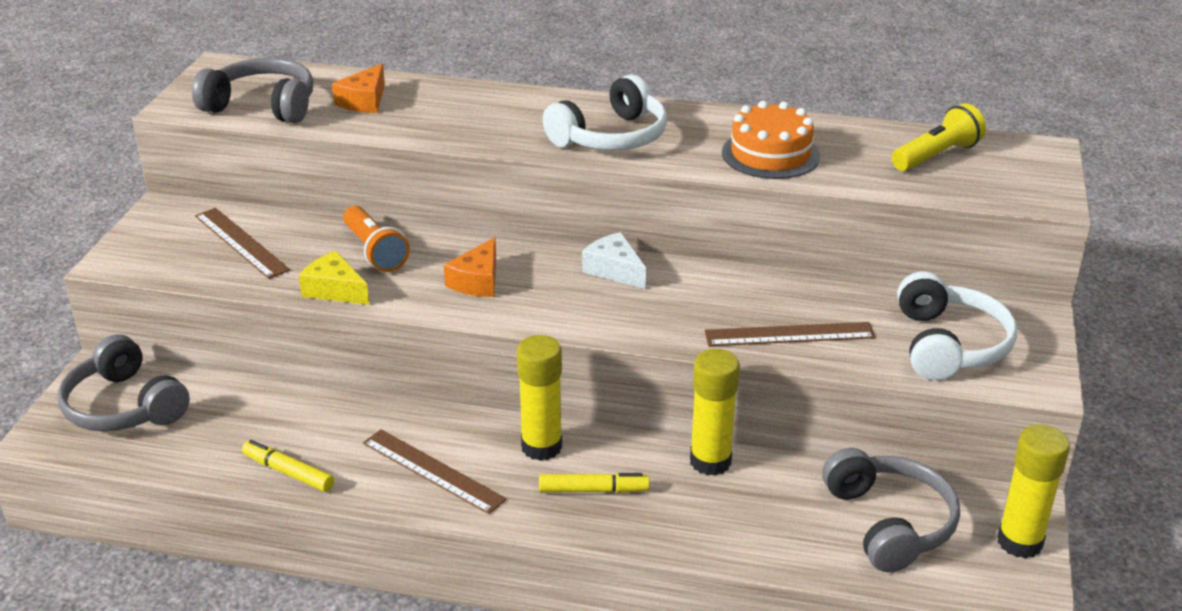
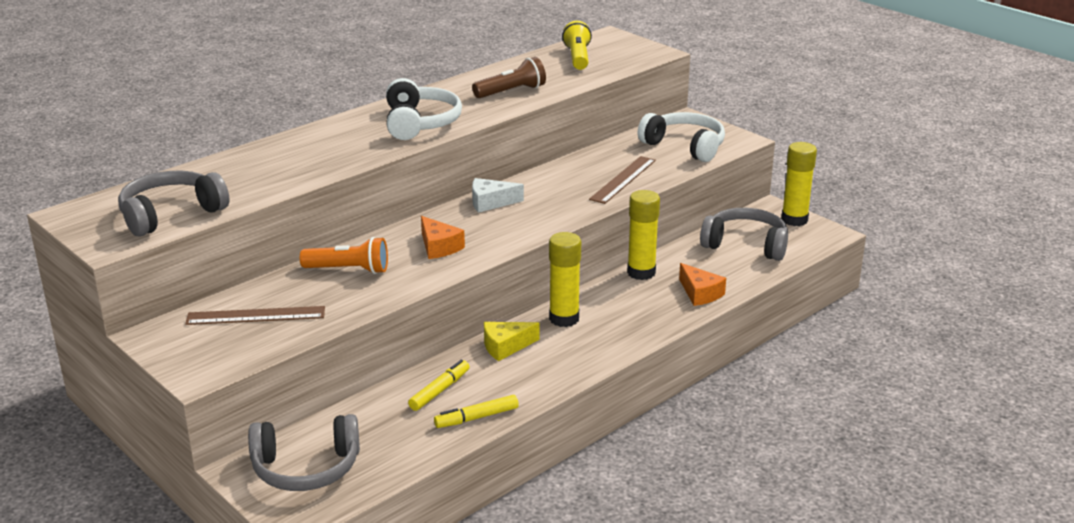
camera: 55 degrees left, 5 degrees down
yellow cheese [299,251,369,305] -> yellow cheese moved to [484,322,540,361]
orange cheese [332,64,385,113] -> orange cheese moved to [679,263,726,306]
brown ruler [363,430,507,514] -> none
yellow marker [539,473,649,493] -> yellow marker moved to [408,360,470,411]
orange cake [722,101,820,179] -> brown flashlight [472,57,546,98]

